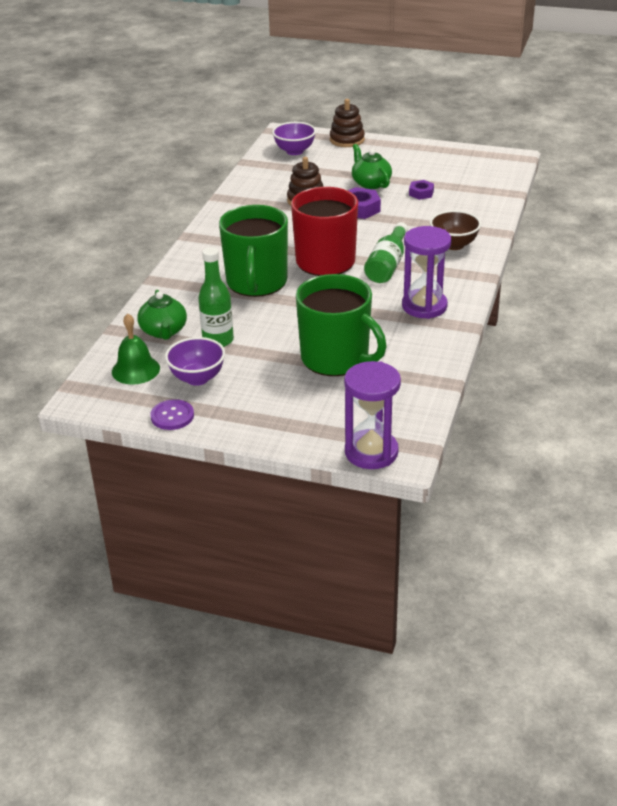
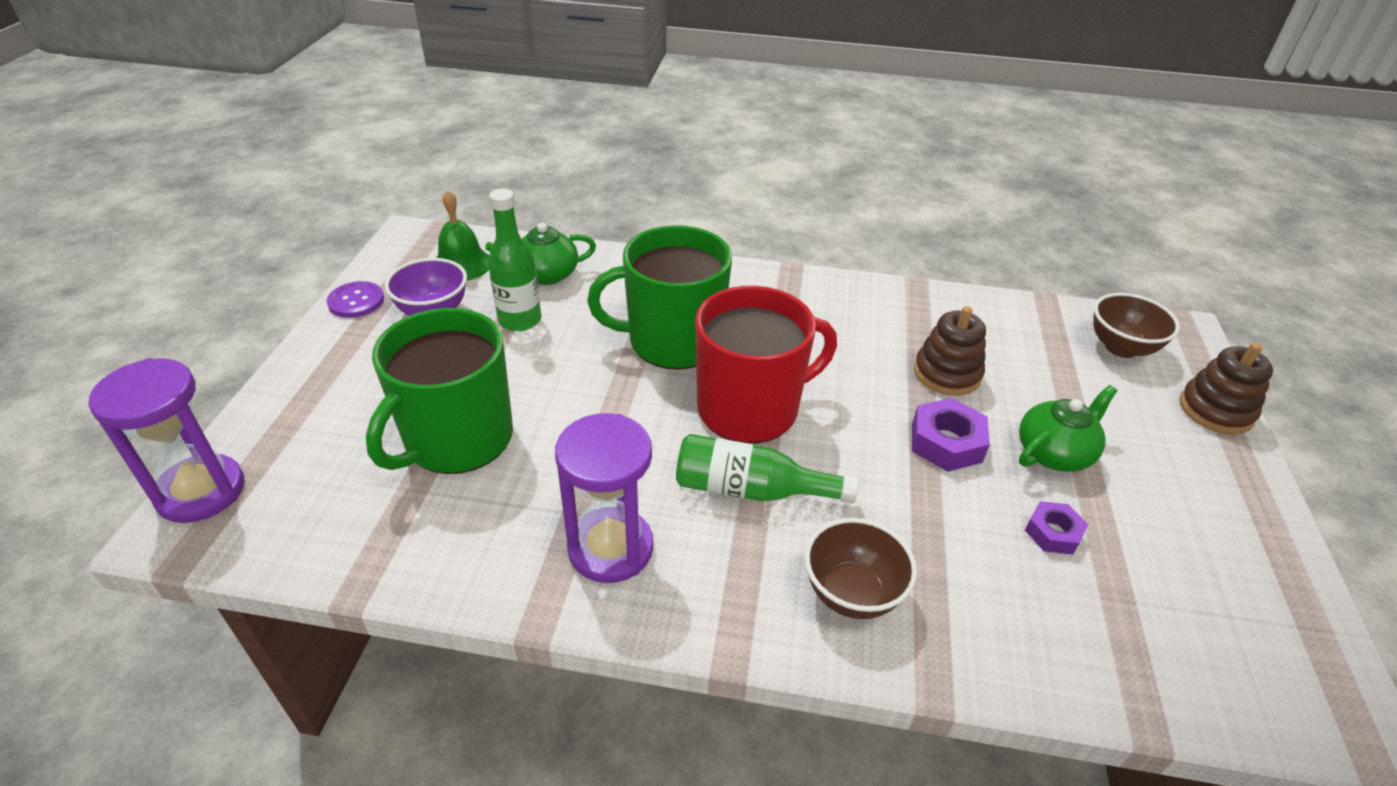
camera: 80 degrees right, 5 degrees up
purple bowl [272,122,316,155] -> brown bowl [1093,293,1180,358]

